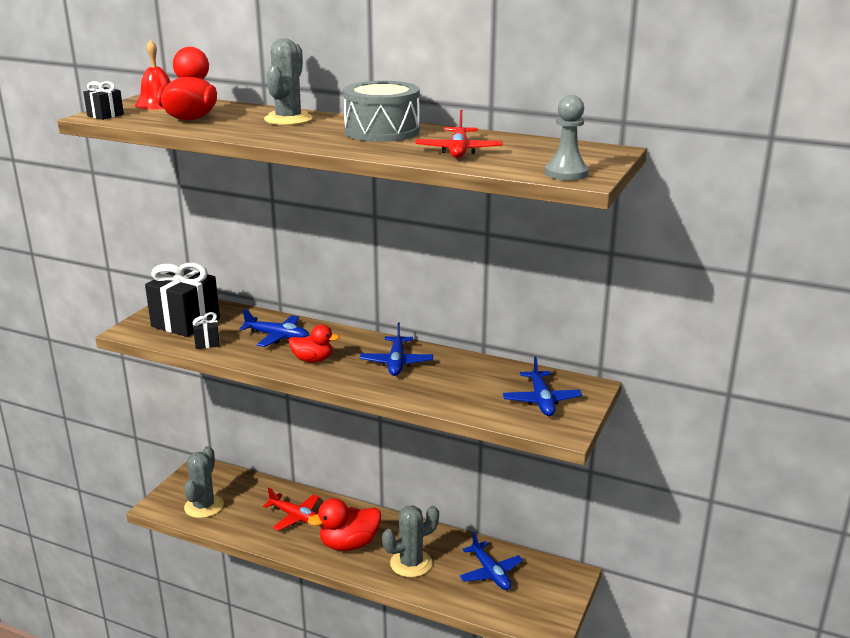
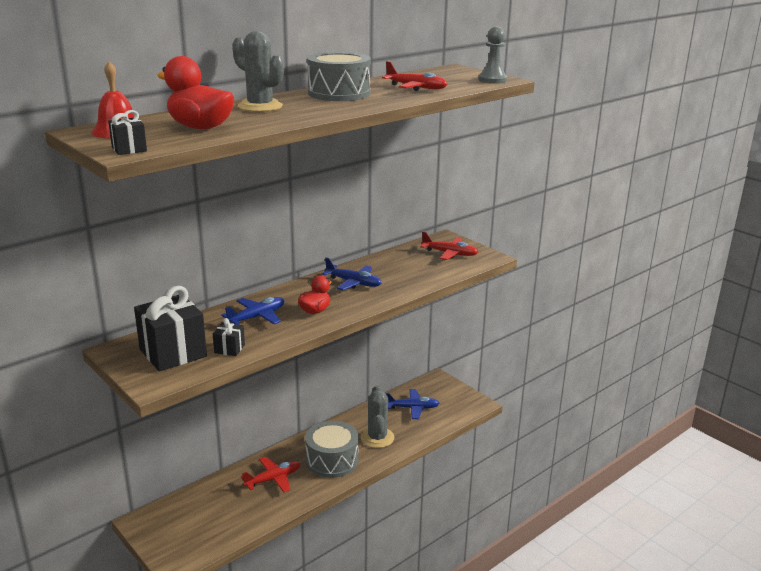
camera: 65 degrees left, 0 degrees up
grey cactus [184,446,224,518] -> none
red duck [308,498,381,551] -> grey drum [305,421,359,478]
blue plane [503,356,582,416] -> red plane [420,231,478,260]

